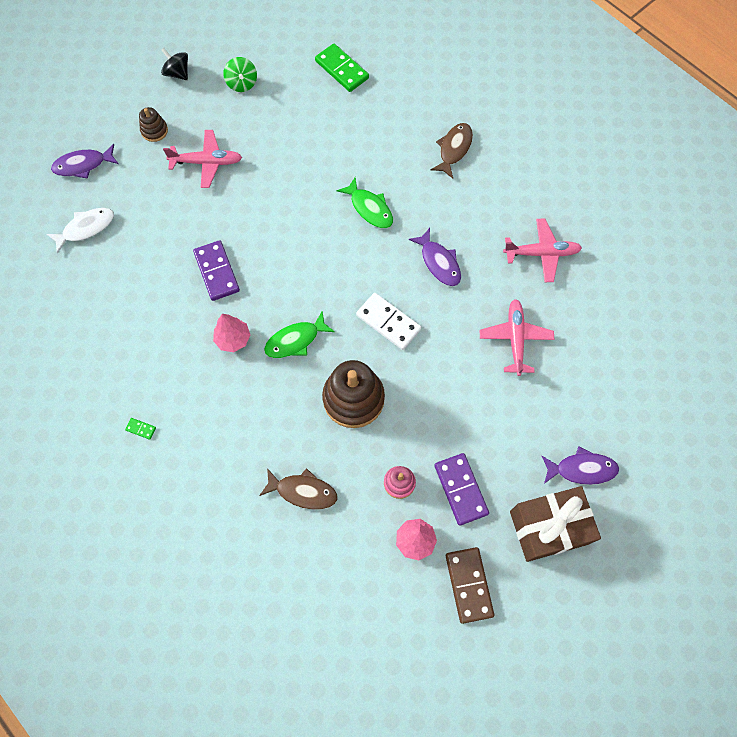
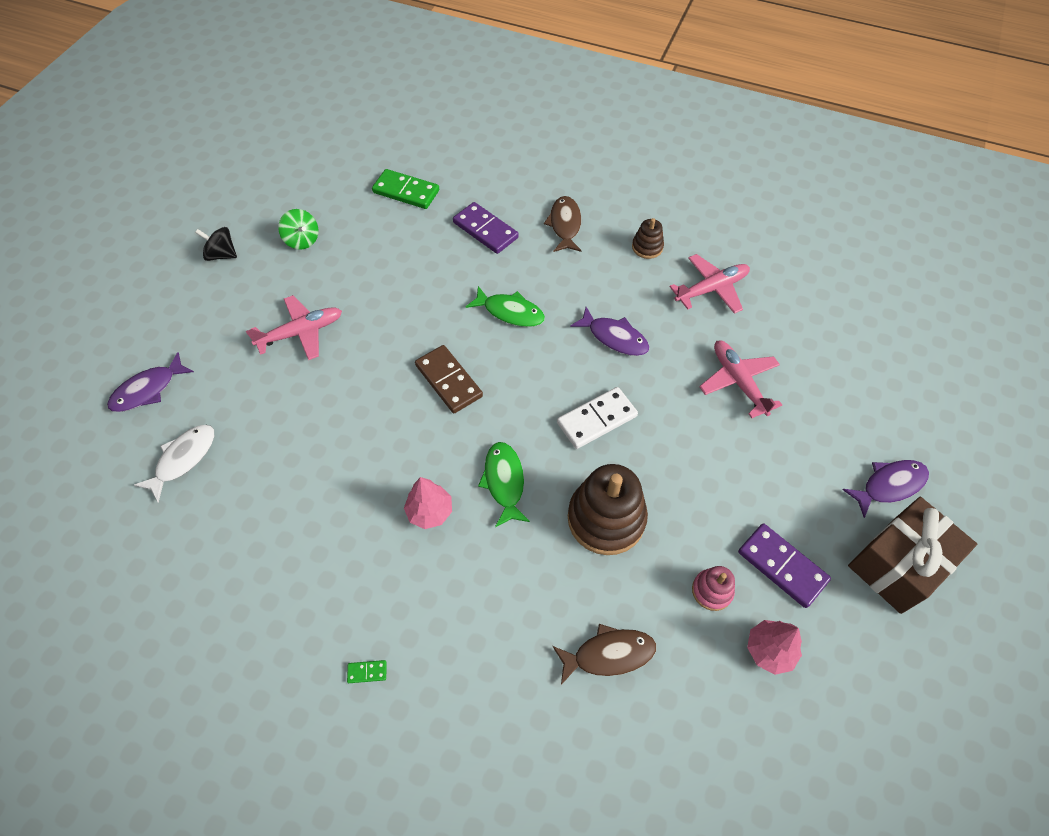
camera: 25 degrees left, 10 degrees down
brown stacking toy [139,107,168,142] -> brown stacking toy moved to [632,218,664,259]
purple domino [193,240,240,301] -> purple domino moved to [453,202,519,254]
green fish [264,311,335,358] -> green fish turned 135 degrees clockwise [478,442,530,527]
white domino [356,293,421,350] -> white domino turned 45 degrees counterclockwise [557,387,638,449]
brown domino [446,547,494,624] -> brown domino moved to [415,345,483,413]

